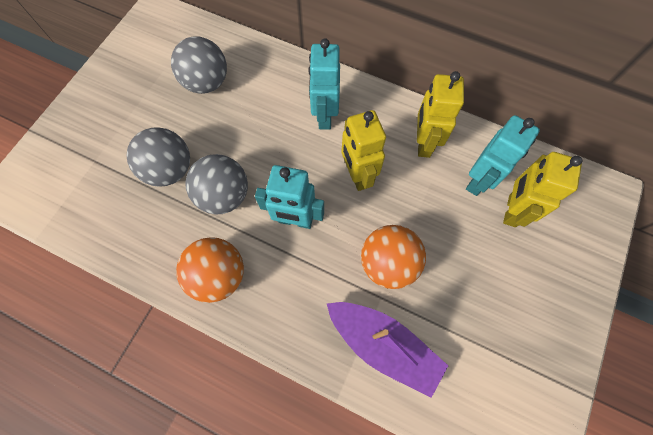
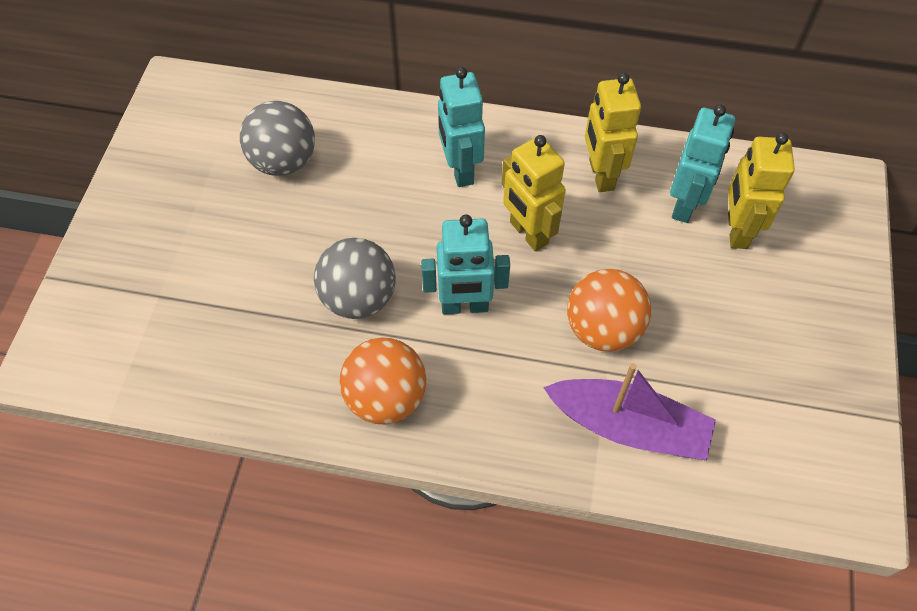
camera: 15 degrees left, 10 degrees down
grey ball [127,127,190,187] -> none

